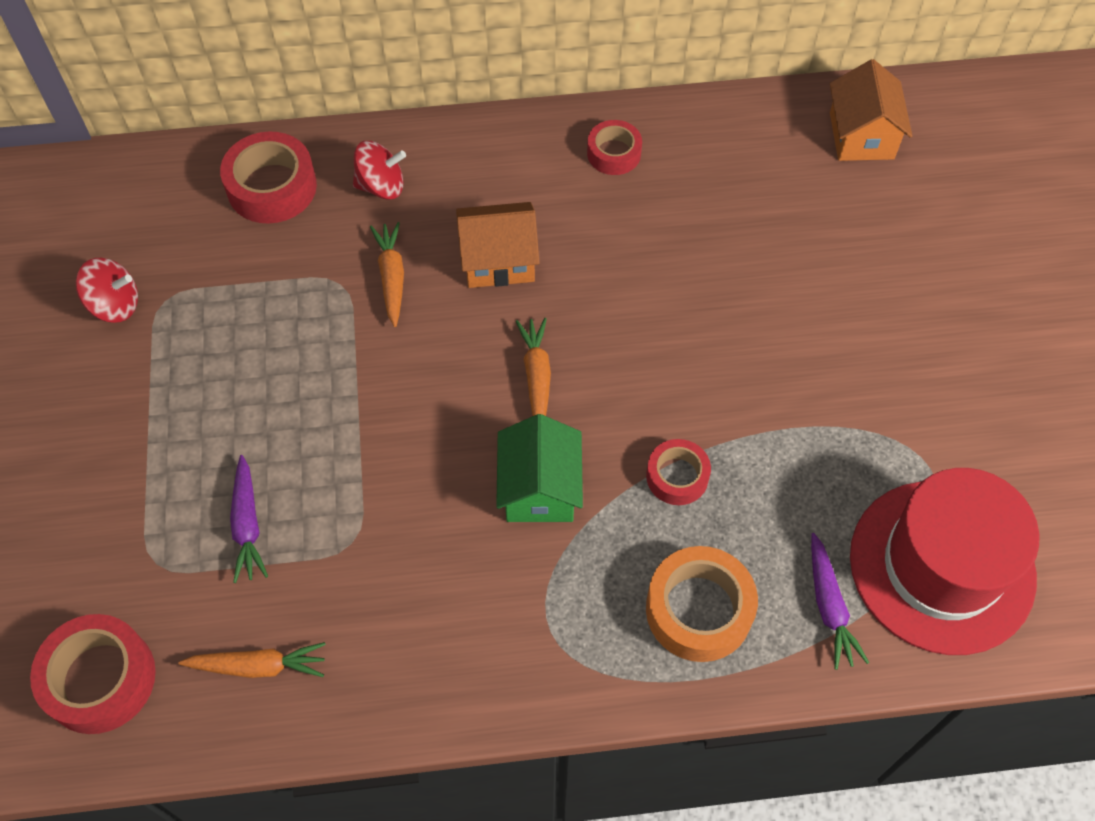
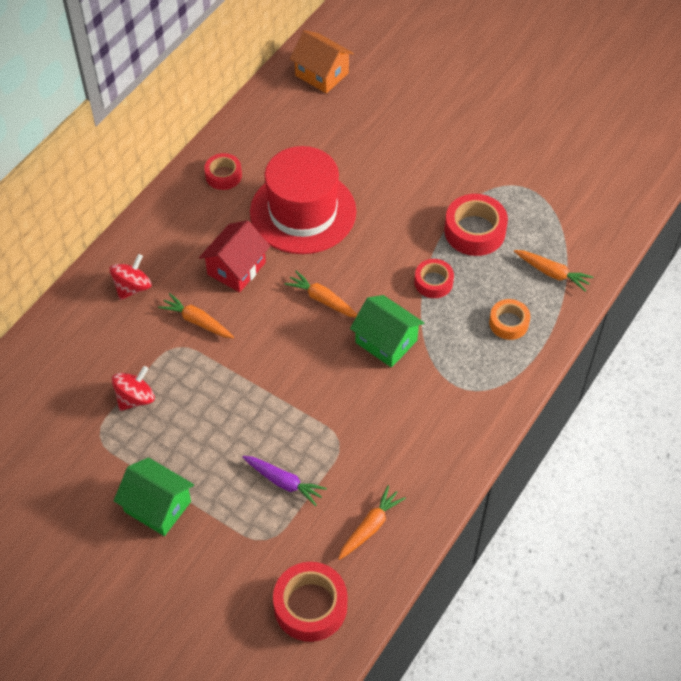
camera: 50 degrees left, 5 degrees down
red spinning top [76,258,138,323] -> red spinning top moved to [112,366,155,411]
red tape [220,132,317,223] -> red tape moved to [444,194,508,256]
orange house [456,202,540,288] -> red house [199,220,270,292]
orange tape [646,546,758,662] -> orange tape [489,299,530,340], size x0.62
purple carrot [811,533,869,670] -> orange carrot [514,250,594,292]
red hat [850,468,1039,655] -> red hat moved to [250,146,356,254]
none -> green house [114,457,194,536]

